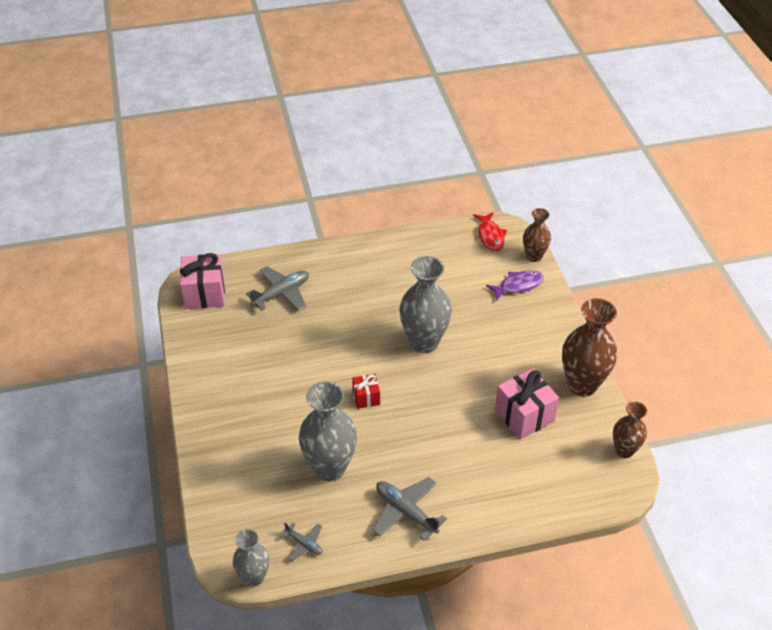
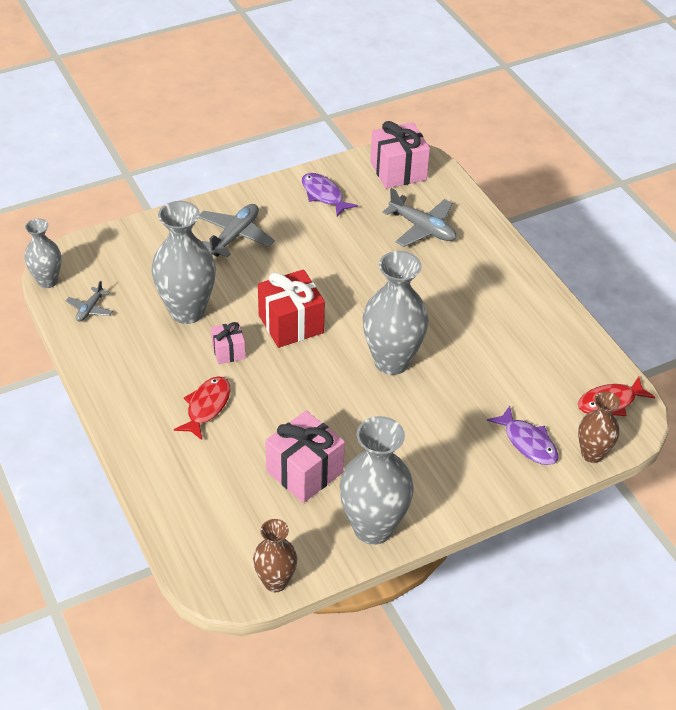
camera: 75 degrees right, 0 degrees up
red gift [352,374,380,409] -> red gift [258,269,325,348], size x1.81
grey plane [372,477,447,541] -> grey plane moved to [199,204,275,258]
brown vase [562,298,617,397] -> grey vase [339,416,414,545]
none -> red fish [174,376,231,440]
none -> pink gift [211,322,246,364]
none -> purple fish [302,173,358,217]

